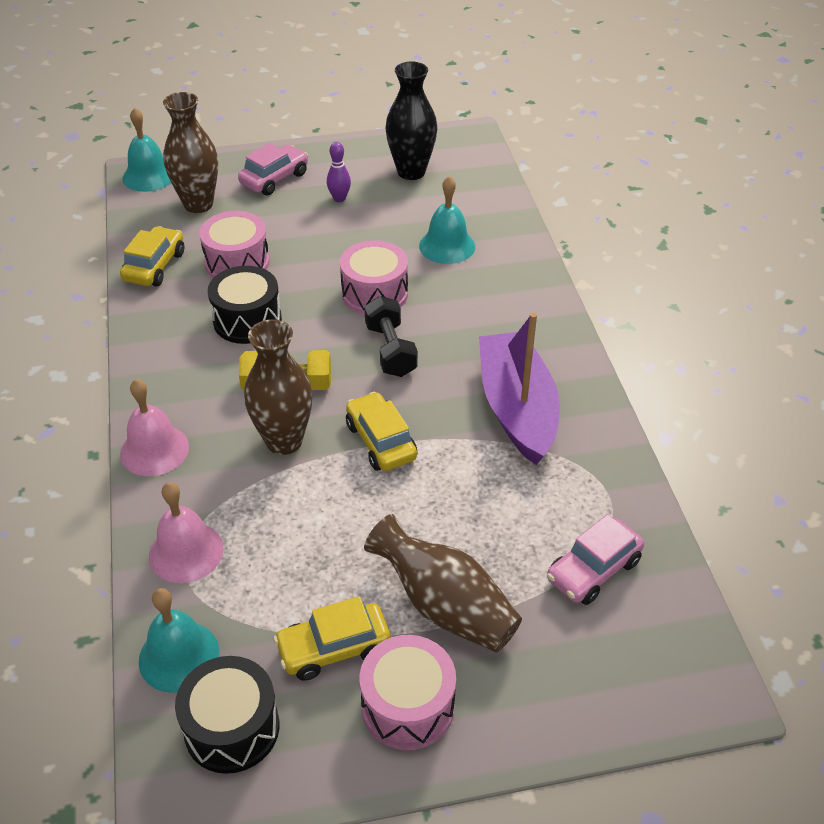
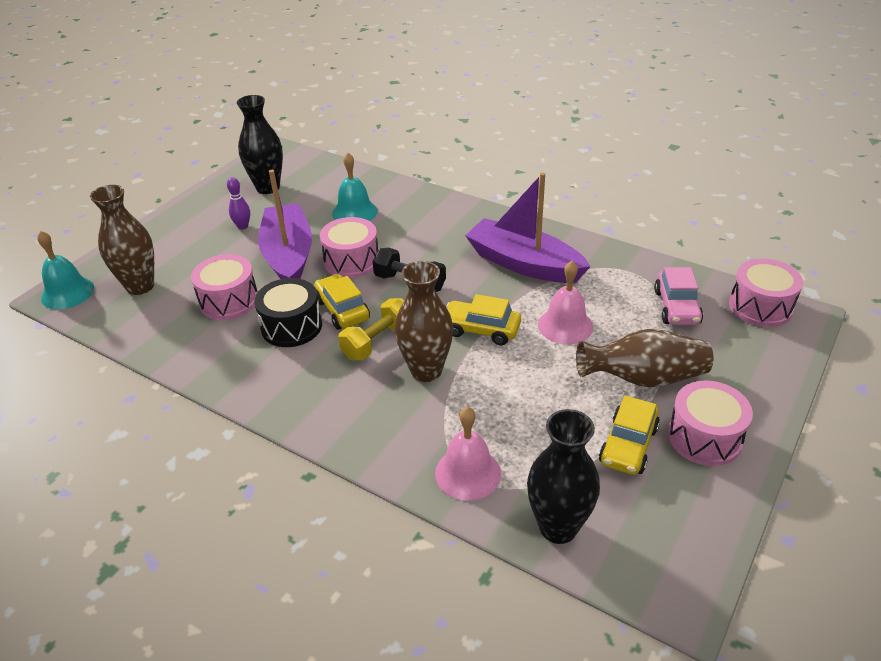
camera: 45 degrees left, 5 degrees down
yellow car [120,226,184,287] -> yellow car moved to [314,274,370,330]
pink bell [120,379,189,476] -> pink bell moved to [538,261,593,344]
turquoise bell [139,588,220,693] -> black vase [527,409,600,544]
black drum [175,656,279,774] -> none
pink car [238,143,308,195] -> none
none -> purple boat [258,170,312,279]
none -> pink drum [729,259,803,327]

